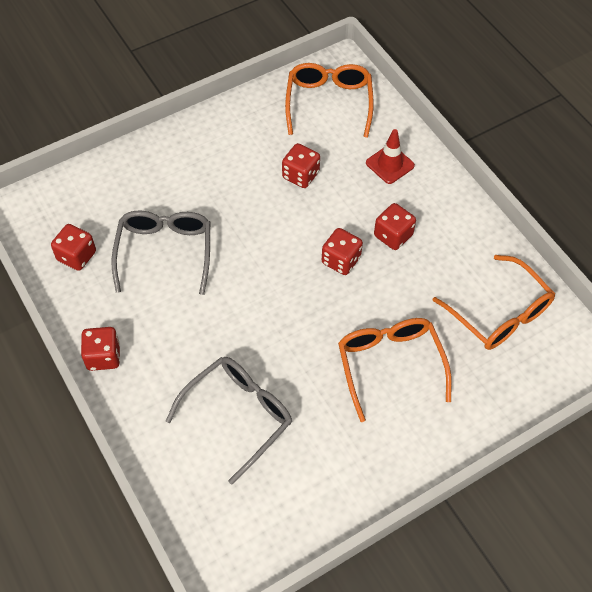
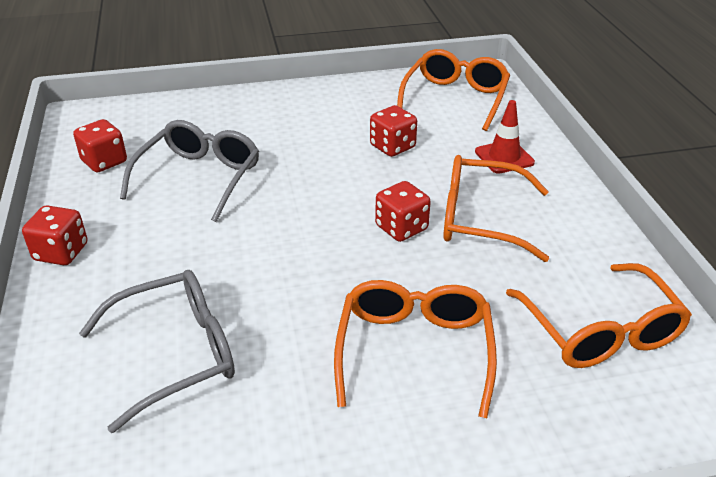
camera: 20 degrees right, 20 degrees down
red dice [374,203,416,250] -> orange glasses [443,155,549,262]

